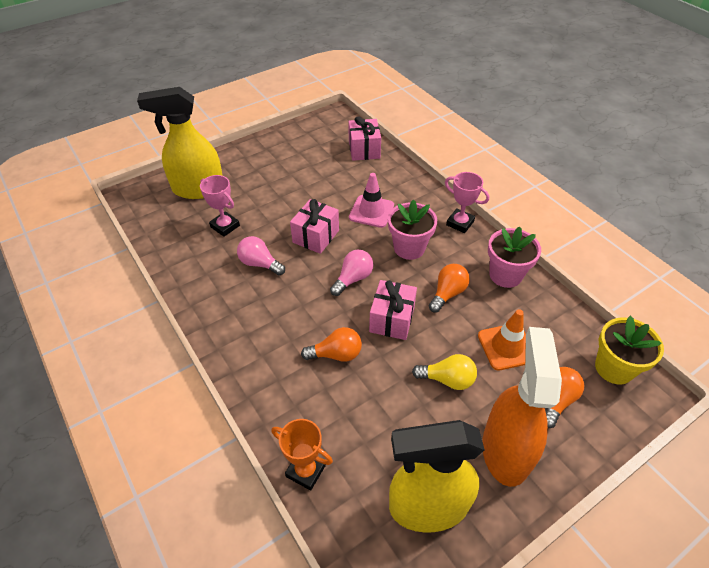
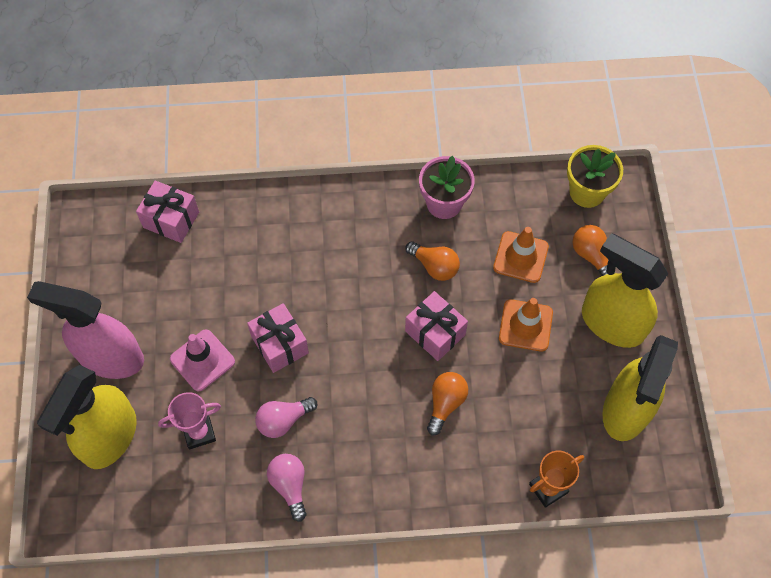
camera: 60 degrees left, 15 degrees up
pink light bulb [330,250,373,296] -> pink light bulb moved to [267,454,306,522]
pink traffic cone [349,173,394,228] -> pink traffic cone moved to [170,329,235,391]
pink flower pot [388,199,437,260] -> none
yellow light bulb [412,354,477,390] -> orange traffic cone [499,298,553,352]
orange light bulb [429,264,470,313] -> orange light bulb turned 150 degrees clockwise [405,241,460,281]
pink trophy [445,172,489,233] -> none
orange spray bottle [482,327,562,487] -> yellow spray bottle [582,233,668,348]
none -> pink spray bottle [27,281,144,379]

